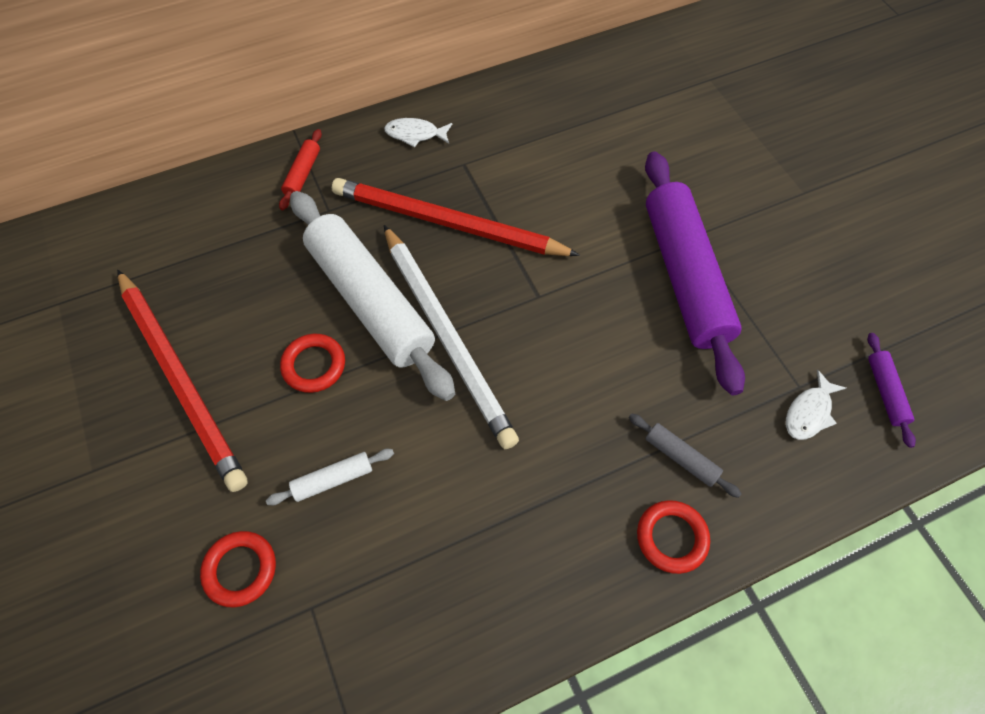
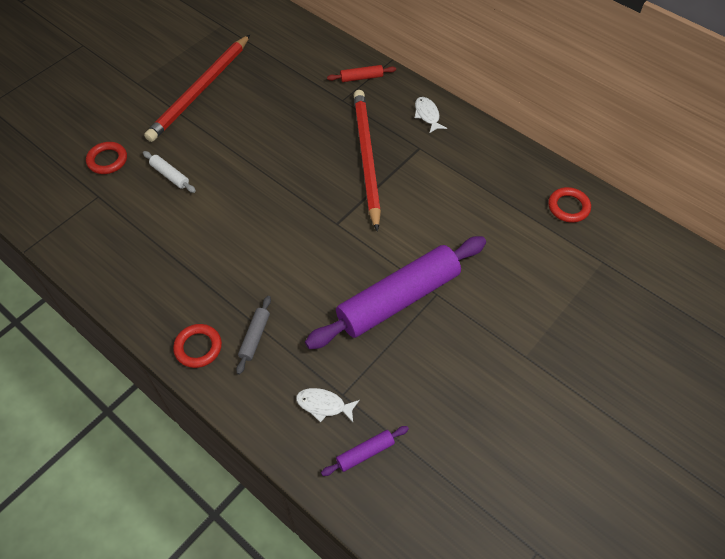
camera: 65 degrees right, 5 degrees down
red ring [280,334,345,393] -> red ring moved to [548,187,591,223]
white rolling pin [290,191,455,401] -> none
white pencil [384,225,519,449] -> none

